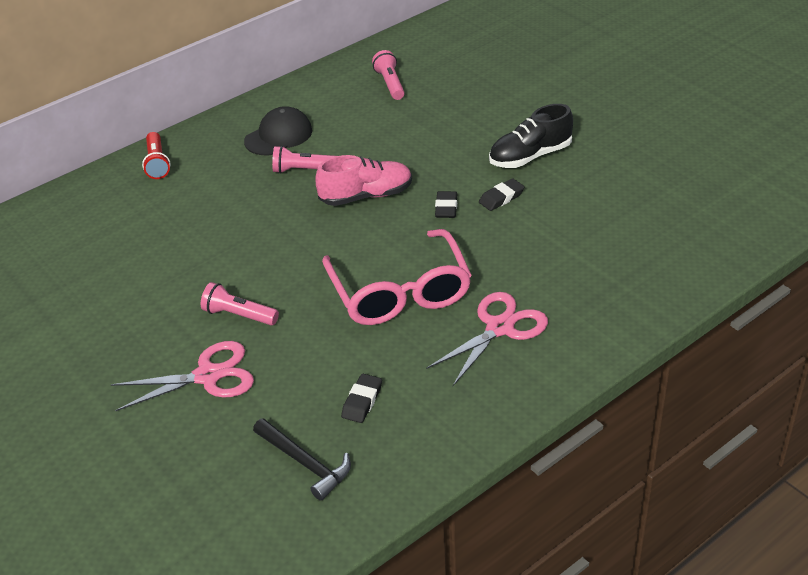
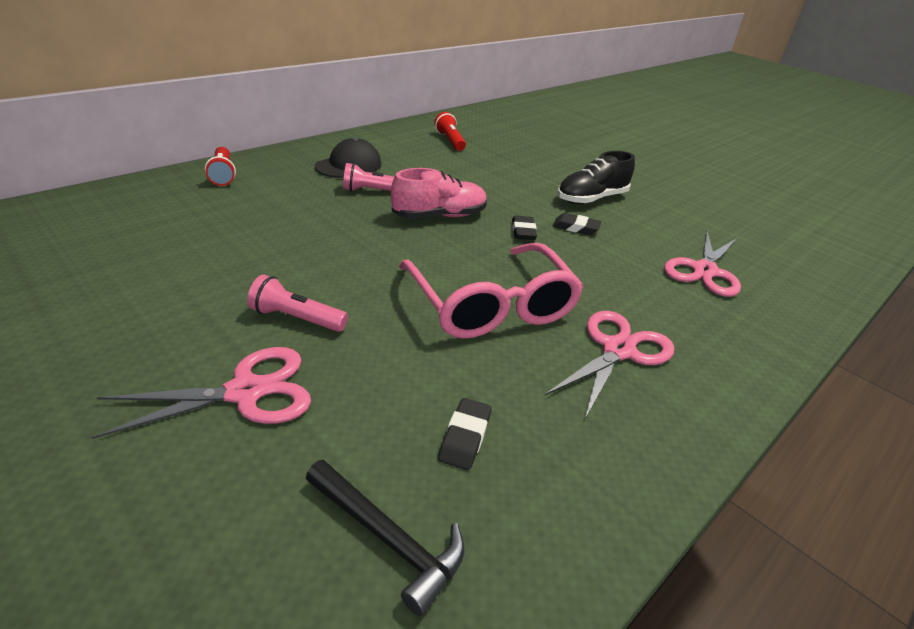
camera: 10 degrees left, 5 degrees down
pink flashlight [372,50,405,100] -> red flashlight [435,112,466,151]
black eraser [479,178,524,211] -> black eraser turned 60 degrees clockwise [553,213,601,235]
none -> pink scissors [664,231,741,297]

